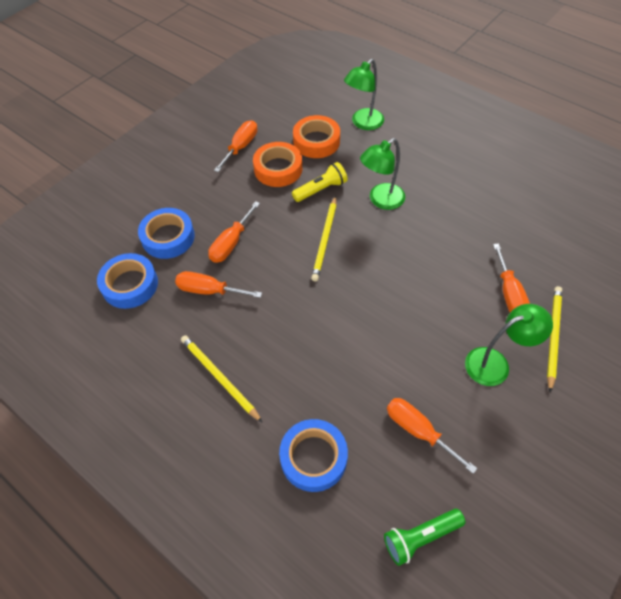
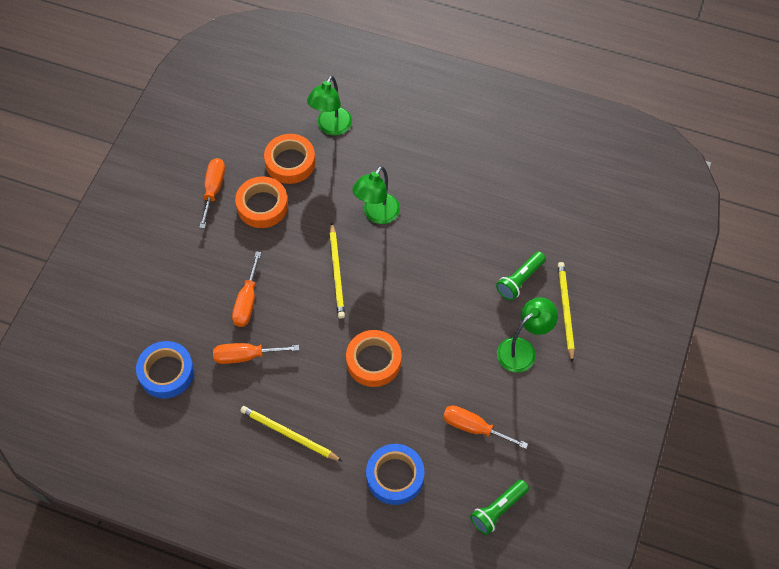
camera: 20 degrees left, 5 degrees up
blue tape [138,208,195,259] -> none
yellow flashlight [292,162,347,202] -> none
orange screwdriver [493,244,530,312] -> green flashlight [496,251,546,301]
none -> orange tape [346,330,402,387]

